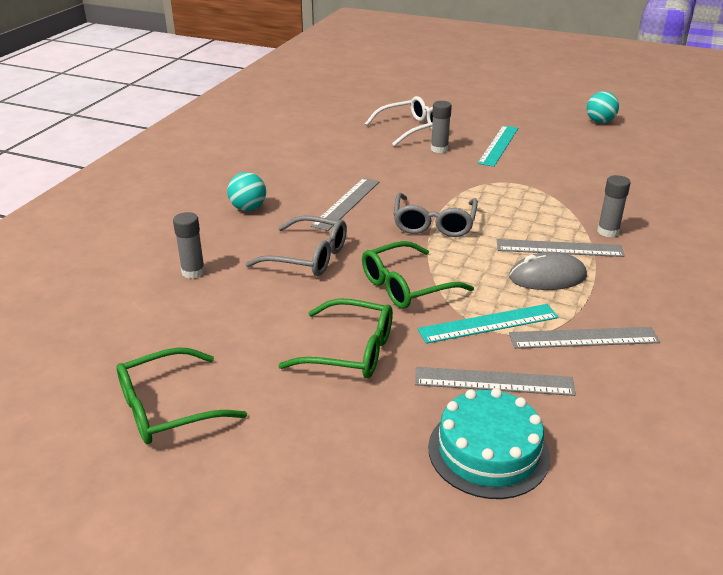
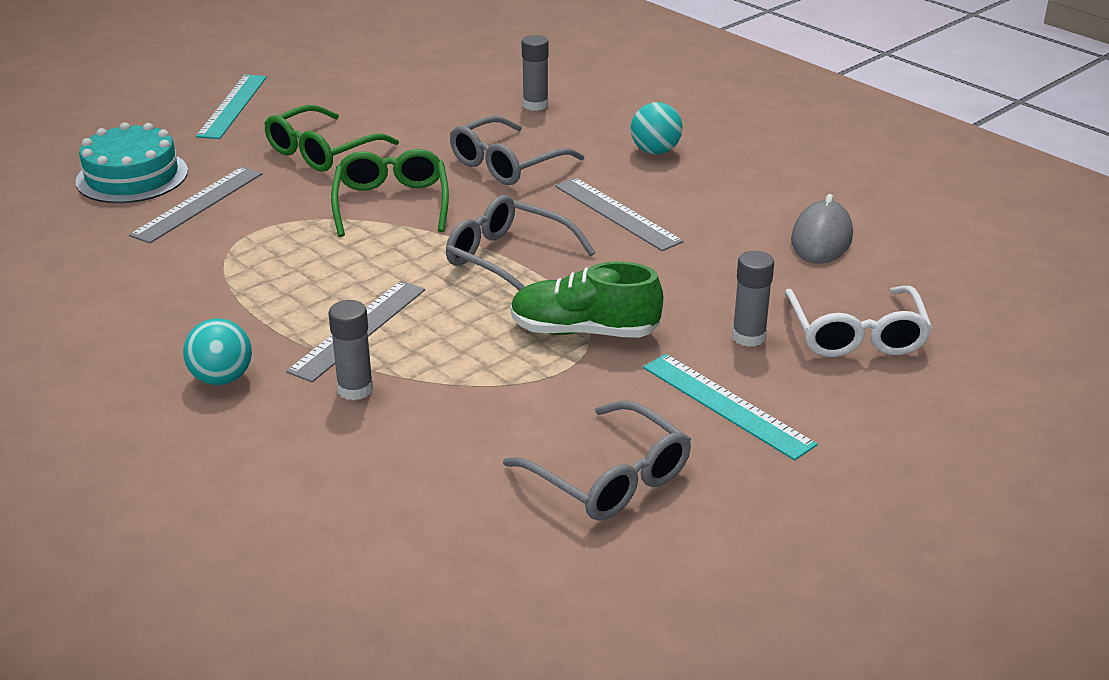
camera: 115 degrees right, 0 degrees up
green glasses [117,347,247,444] -> none
turquoise ruler [418,304,559,344] -> turquoise ruler moved to [196,75,267,139]
grey mouse [509,252,587,290] -> grey mouse moved to [791,194,853,264]
grey ruler [509,327,660,349] -> none
turquoise ball [587,91,619,123] -> turquoise ball moved to [183,318,252,385]
none -> grey glasses [503,400,691,521]
none -> green shoe [510,262,663,338]

